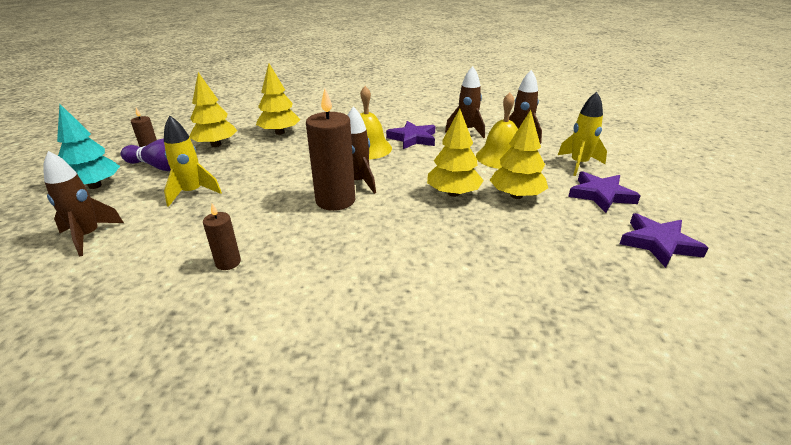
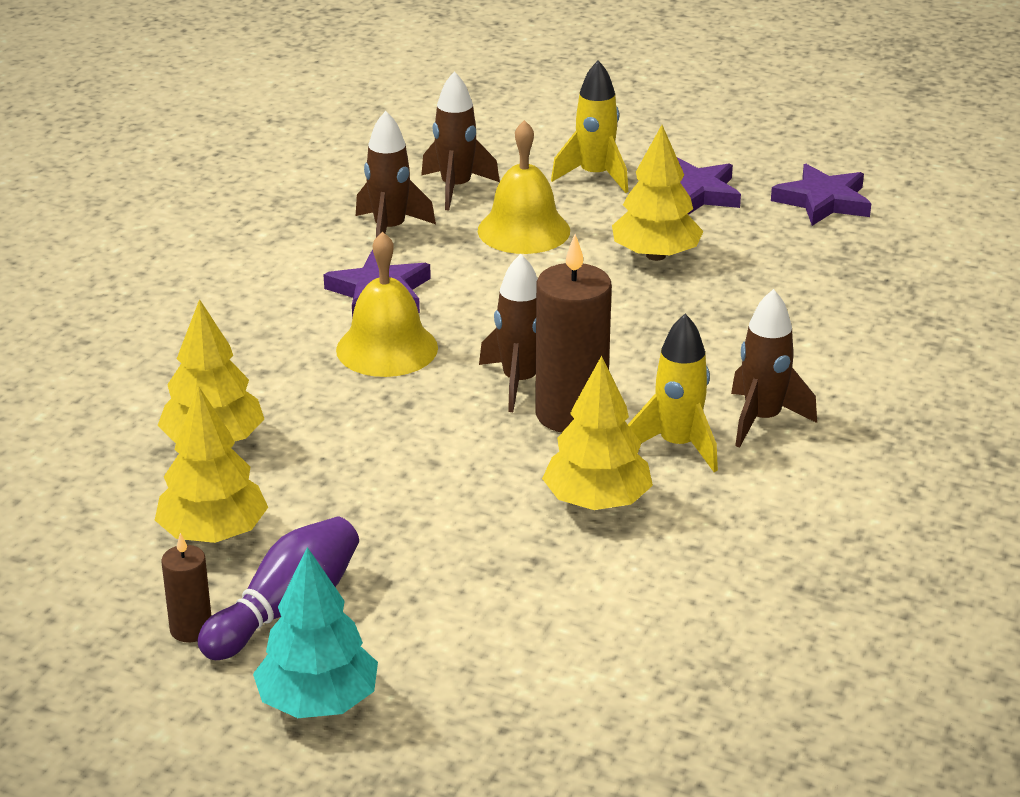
camera: 70 degrees left, 0 degrees up
brown rocket [43,151,124,256] -> brown rocket moved to [731,289,817,448]
yellow rocket [164,115,222,207] -> yellow rocket moved to [628,314,718,472]
brown candle [203,203,241,270] -> none
yellow tree [427,109,484,197] -> yellow tree moved to [542,356,653,510]

